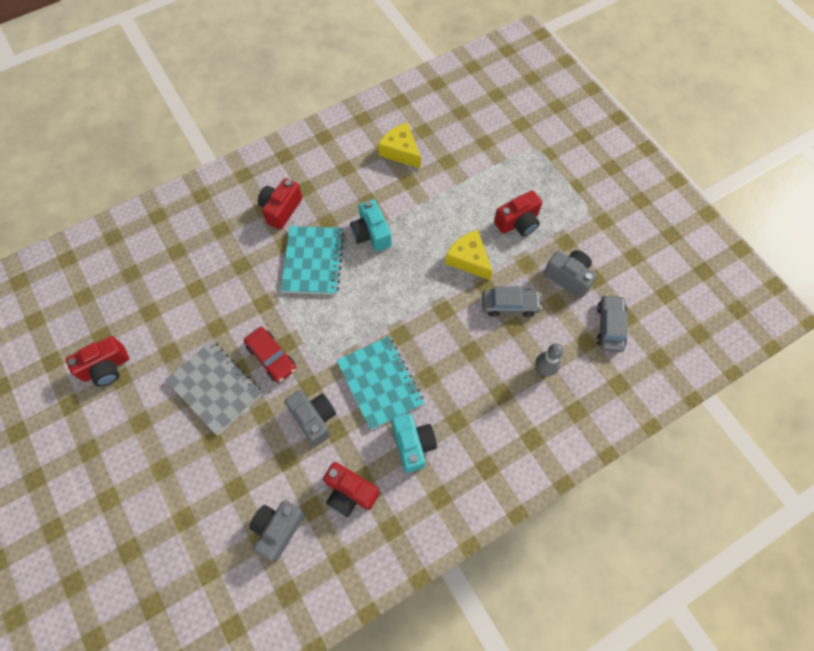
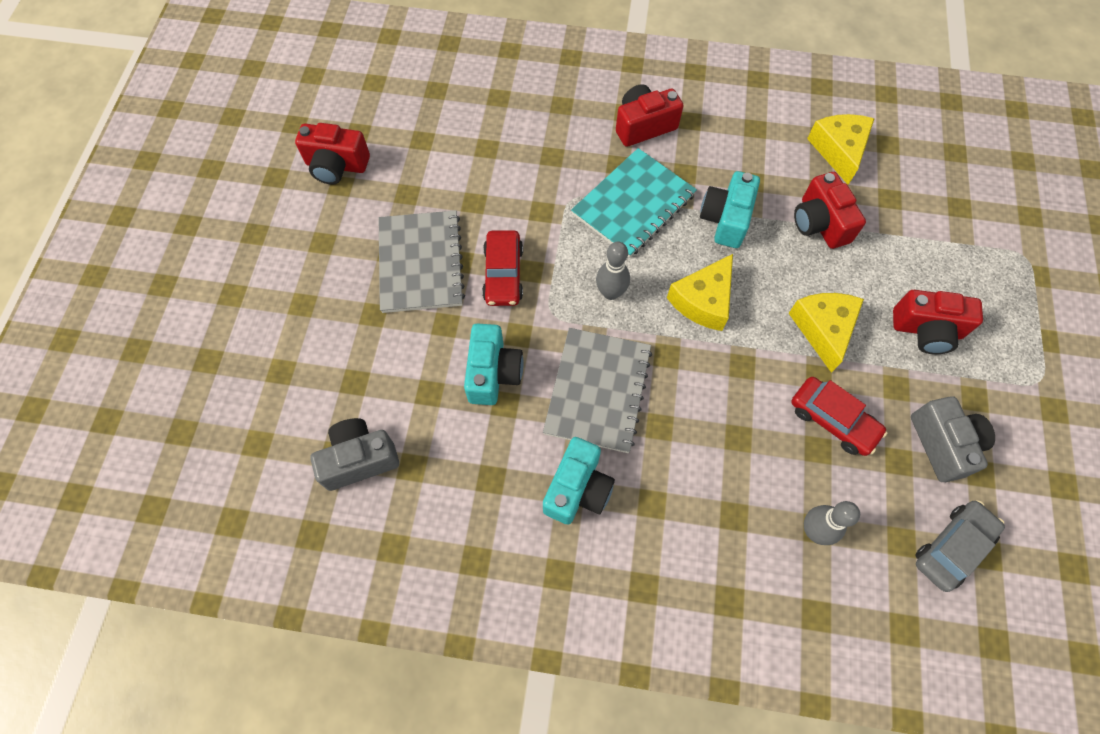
camera: 40 degrees right, 0 degrees up
grey camera [284,390,336,446] -> turquoise camera [464,323,524,405]
red camera [323,462,379,517] -> red camera moved to [794,172,866,249]
turquoise notebook [336,336,424,430] -> grey notebook [543,328,652,453]
grey car [482,286,542,317] -> red car [791,377,887,456]
none -> grey bowling pin [596,242,630,300]
none -> yellow cheese [667,254,733,331]

